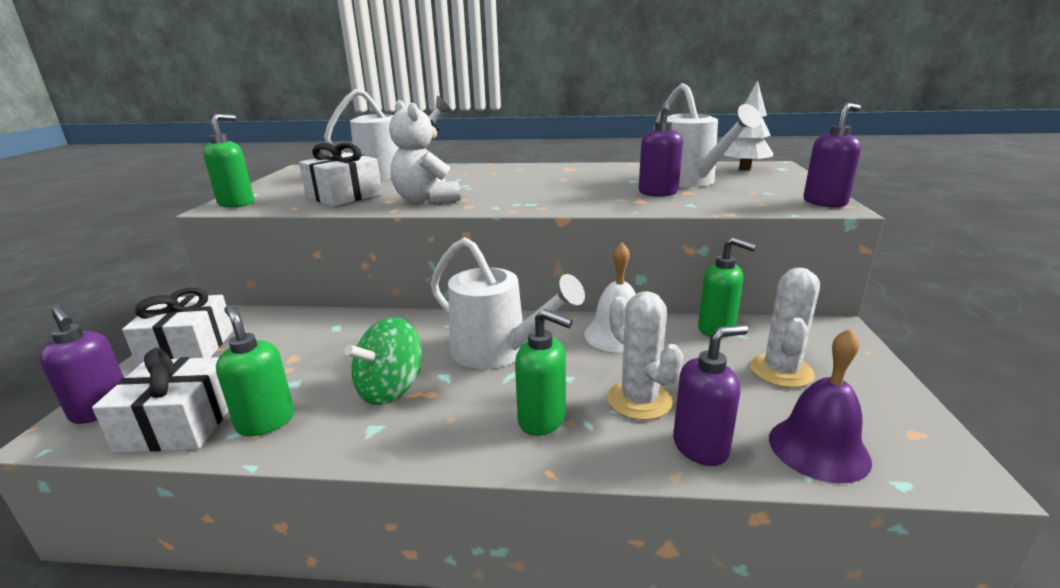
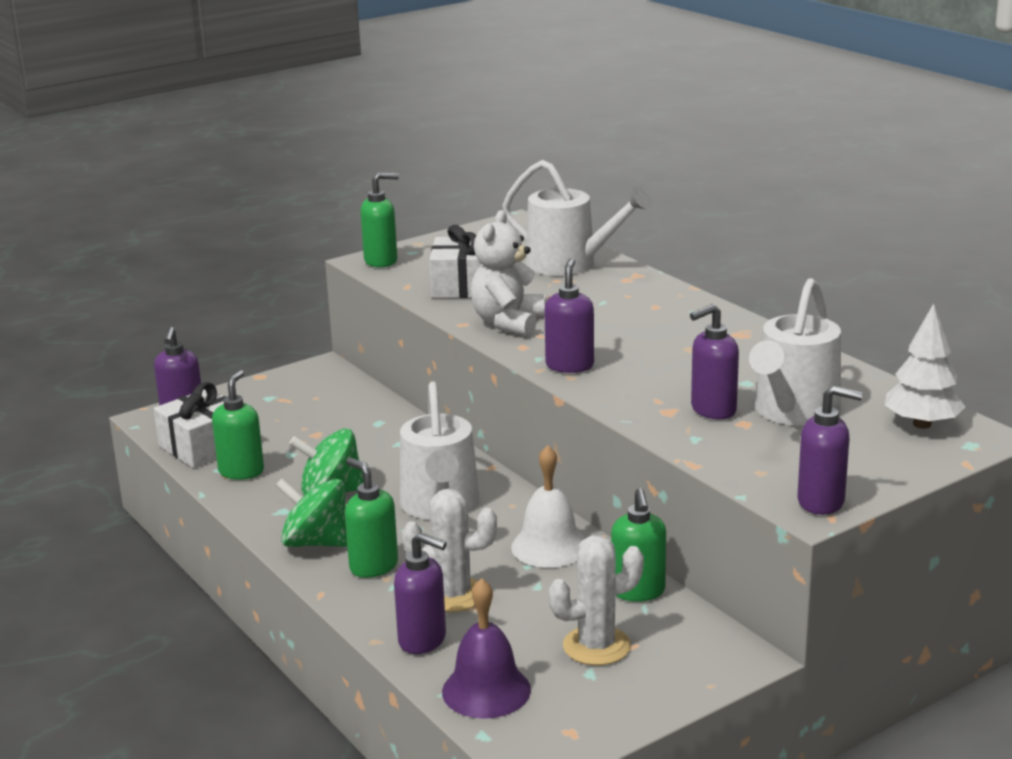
camera: 50 degrees right, 0 degrees up
white gift [122,288,233,367] -> none
green soap dispenser [515,309,573,436] -> green soap dispenser turned 150 degrees clockwise [345,458,398,578]
white cactus [607,291,683,420] -> white cactus turned 75 degrees clockwise [402,489,497,612]
none -> green spinning top [275,479,347,547]
none -> purple soap dispenser [544,258,594,373]

